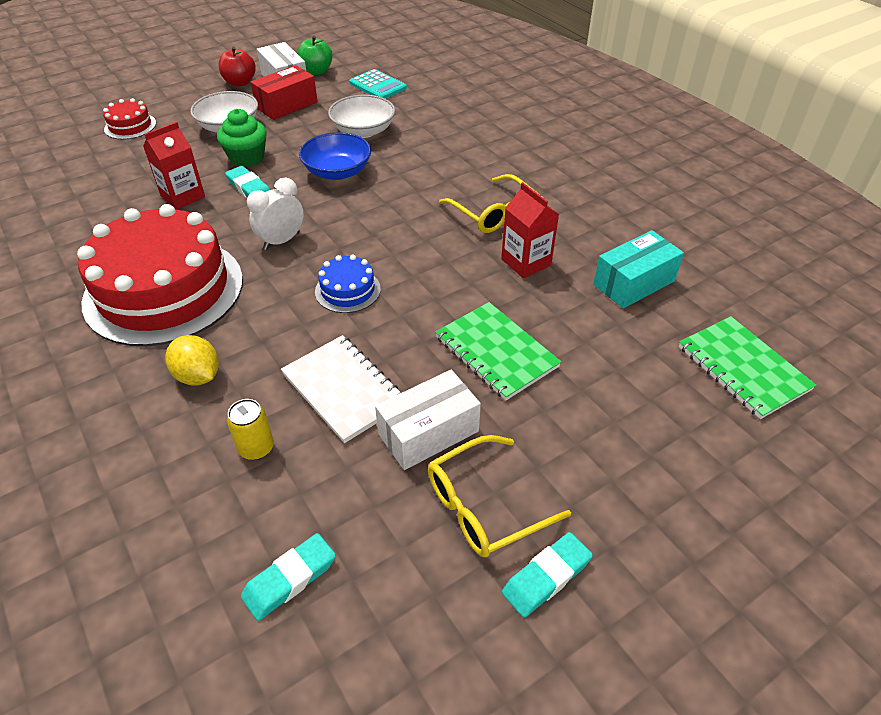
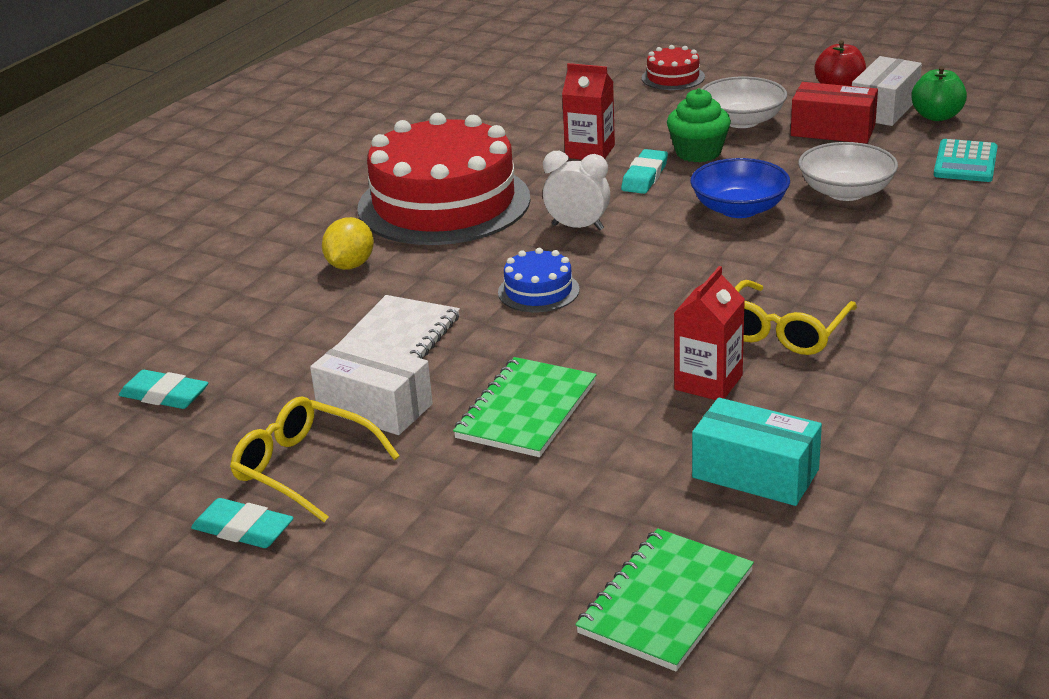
camera: 65 degrees right, 15 degrees down
yellow can [227,399,274,460] -> none

